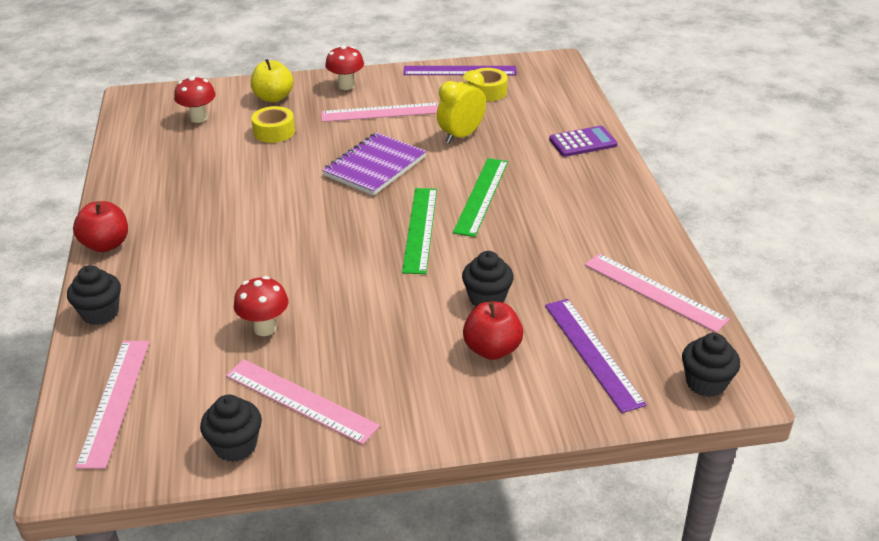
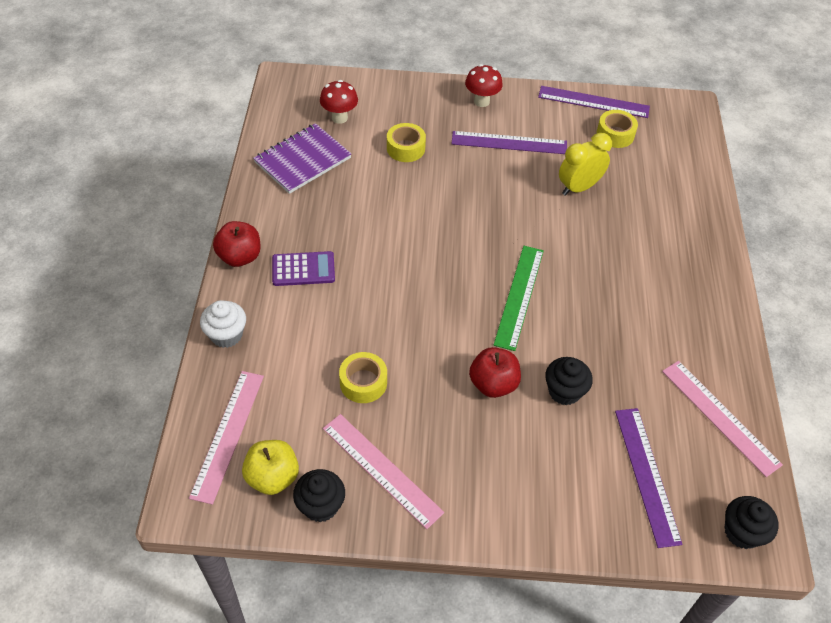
camera: 10 degrees right, 15 degrees up
black cupcake [67,265,121,325] -> white cupcake [200,300,246,348]
red mushroom [234,276,288,336] -> yellow tape [339,352,387,403]
yellow apple [251,59,294,102] -> yellow apple moved to [242,440,299,495]
pink ruler [321,102,439,122] -> purple ruler [452,131,567,154]
purple notebook [322,132,427,196] -> purple notebook moved to [253,123,351,194]
green ruler [453,158,508,237] -> none
red apple [463,302,523,360] -> red apple moved to [469,347,521,398]
purple calculator [549,126,618,157] -> purple calculator moved to [272,251,335,286]

